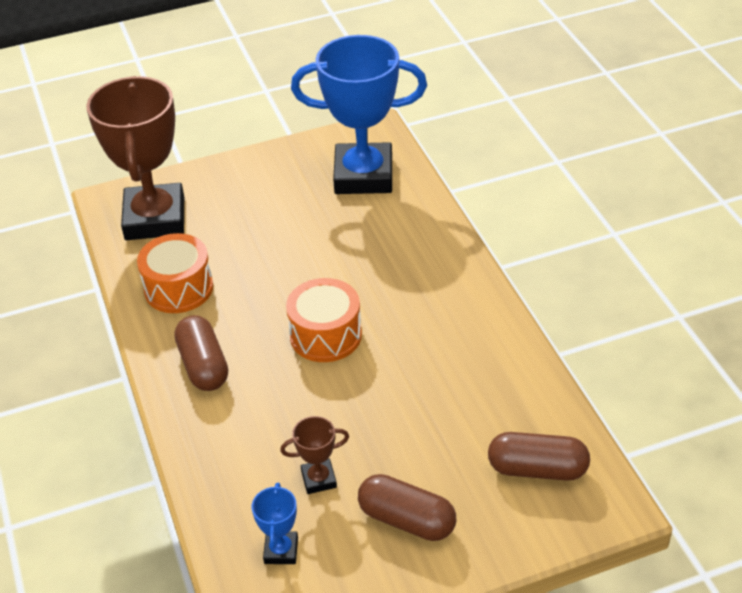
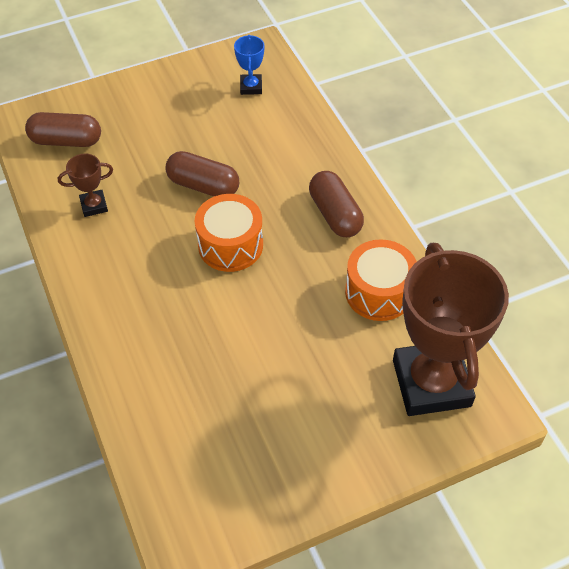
camera: 175 degrees right, 10 degrees up
brown trophy [280,416,349,494] -> brown trophy moved to [58,154,113,217]
blue trophy [291,35,427,194] -> none
brown capsule [358,474,456,541] -> brown capsule moved to [166,151,239,196]

